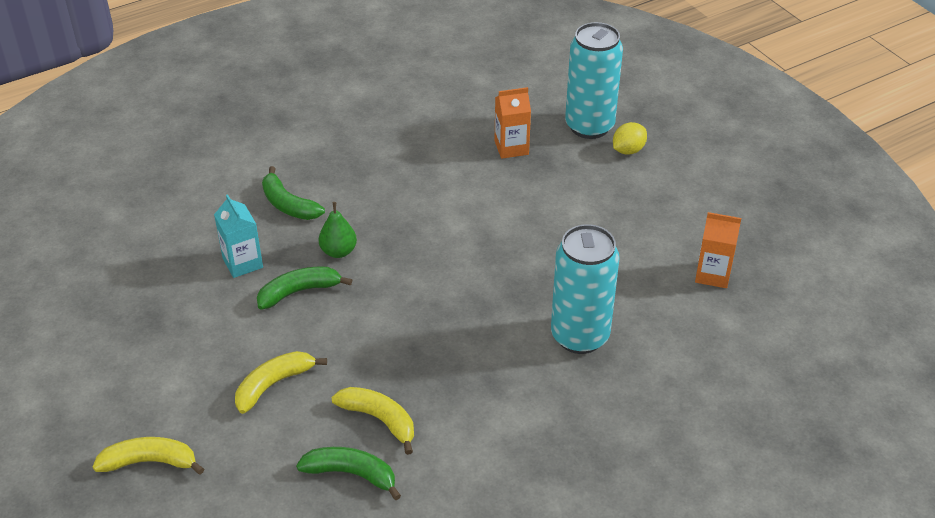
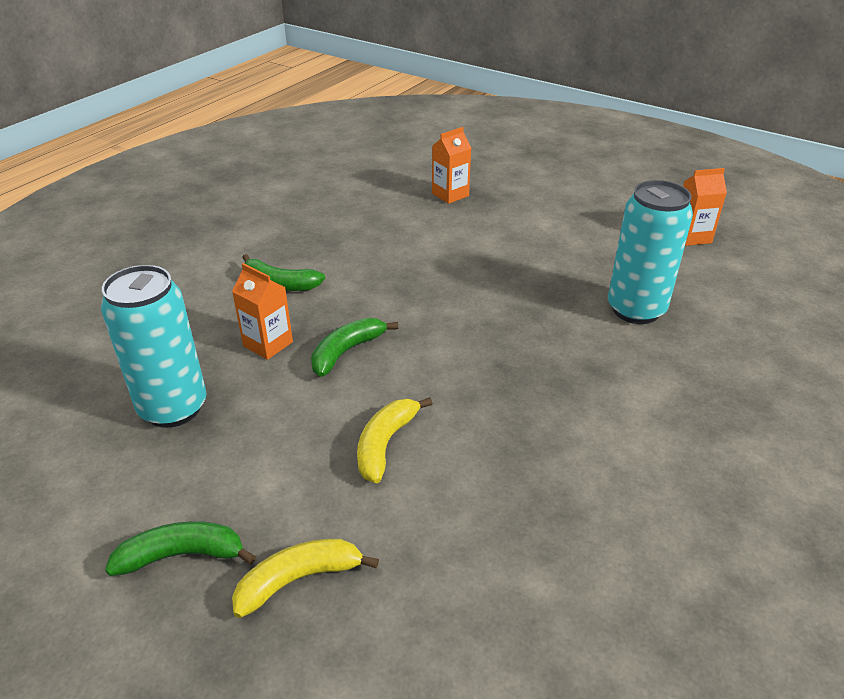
camera: 25 degrees left, 5 degrees down
turquoise carton [214,194,263,278] -> orange carton [232,263,293,360]
green banana [296,447,401,500] -> green banana moved to [105,521,256,576]
green pear [319,202,357,258] -> none
yellow banana [331,387,414,455] -> none
turquoise can [565,22,623,139] -> turquoise can moved to [101,265,207,428]
yellow lemon [613,122,647,155] -> none

